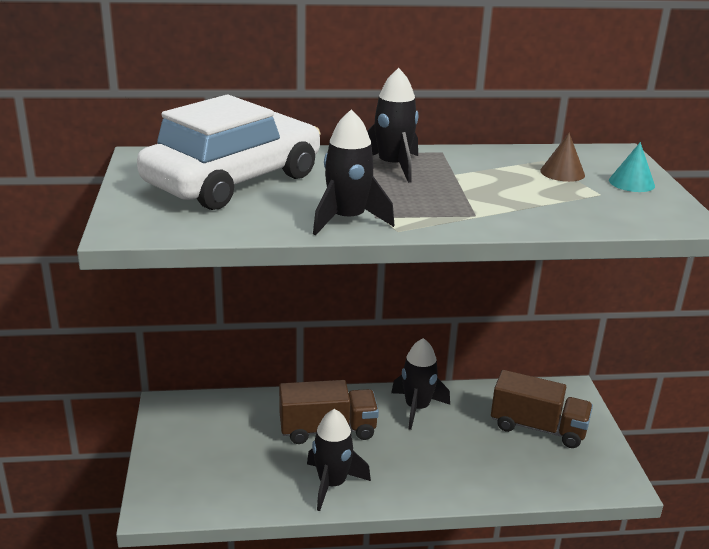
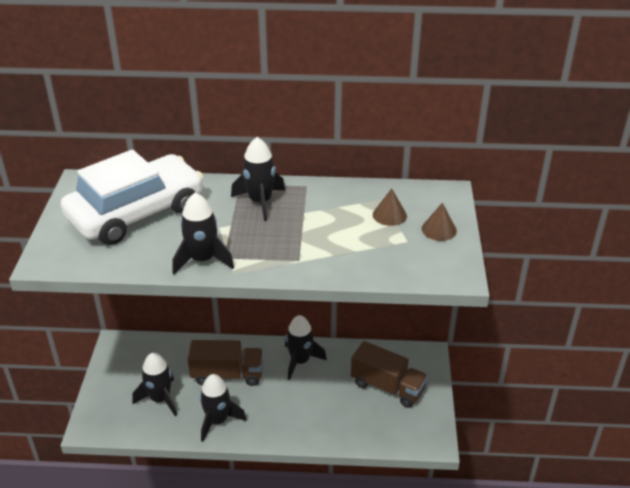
camera: 10 degrees right, 10 degrees up
turquoise cone [609,142,655,192] -> brown cone [422,203,457,241]
none -> black rocket [132,353,177,416]

